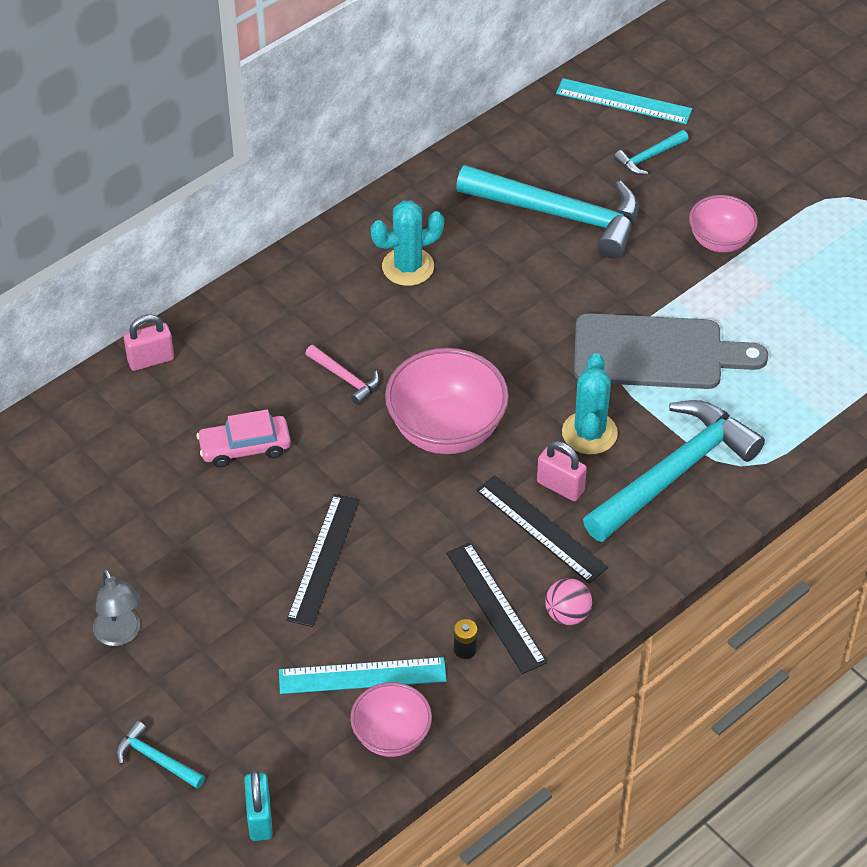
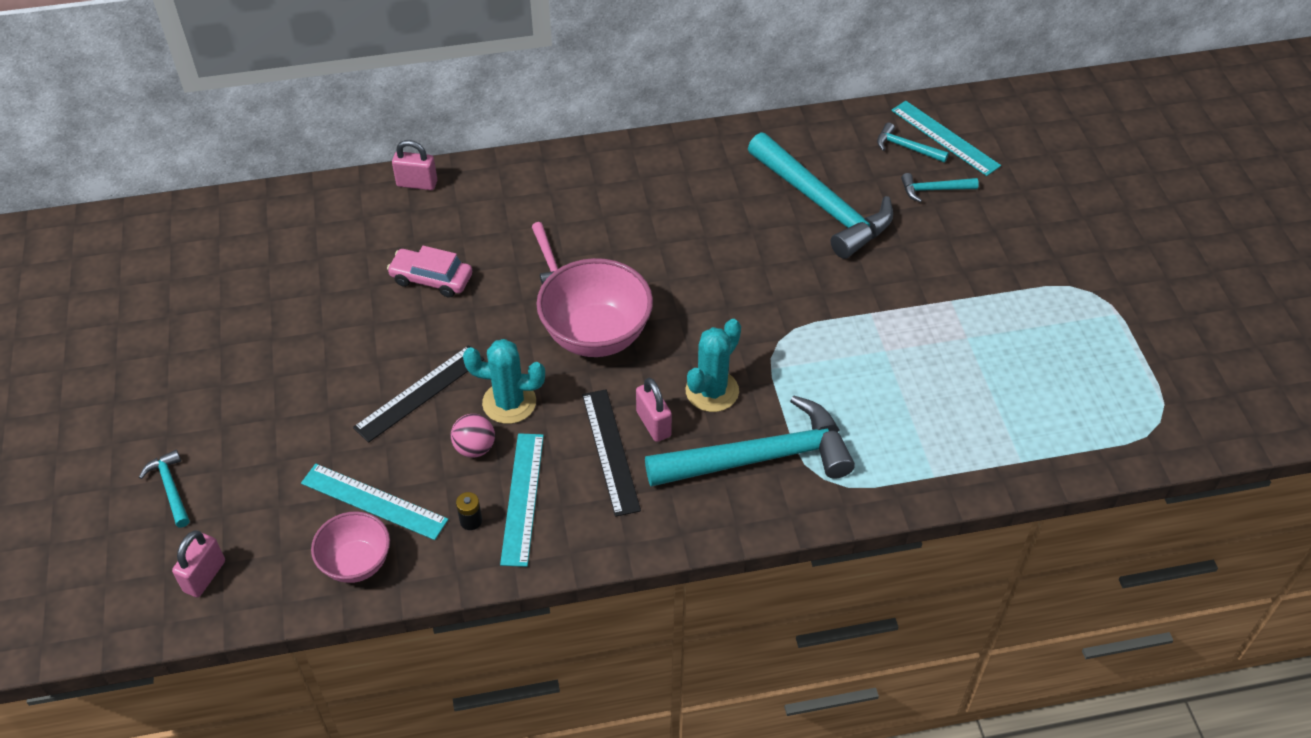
camera: 30 degrees right, 0 degrees up
grey lamp [93,569,140,646] -> none
turquoise padlock [244,770,273,841] -> pink padlock [172,531,225,597]
turquoise cactus [371,201,444,286] -> turquoise cactus moved to [463,339,545,424]
black ruler [446,543,547,674] -> turquoise ruler [500,433,544,567]
pink ball [545,578,592,625] -> pink ball moved to [451,414,495,458]
grey cutting board [574,313,768,389] -> none
pink bowl [689,195,758,252] -> none
none -> turquoise hammer [877,123,949,163]

